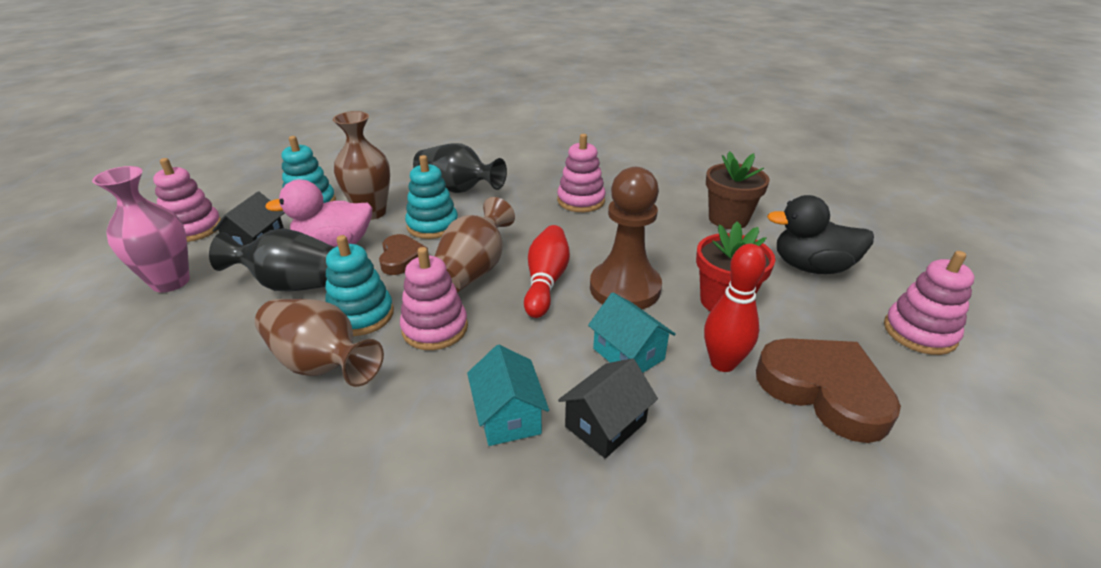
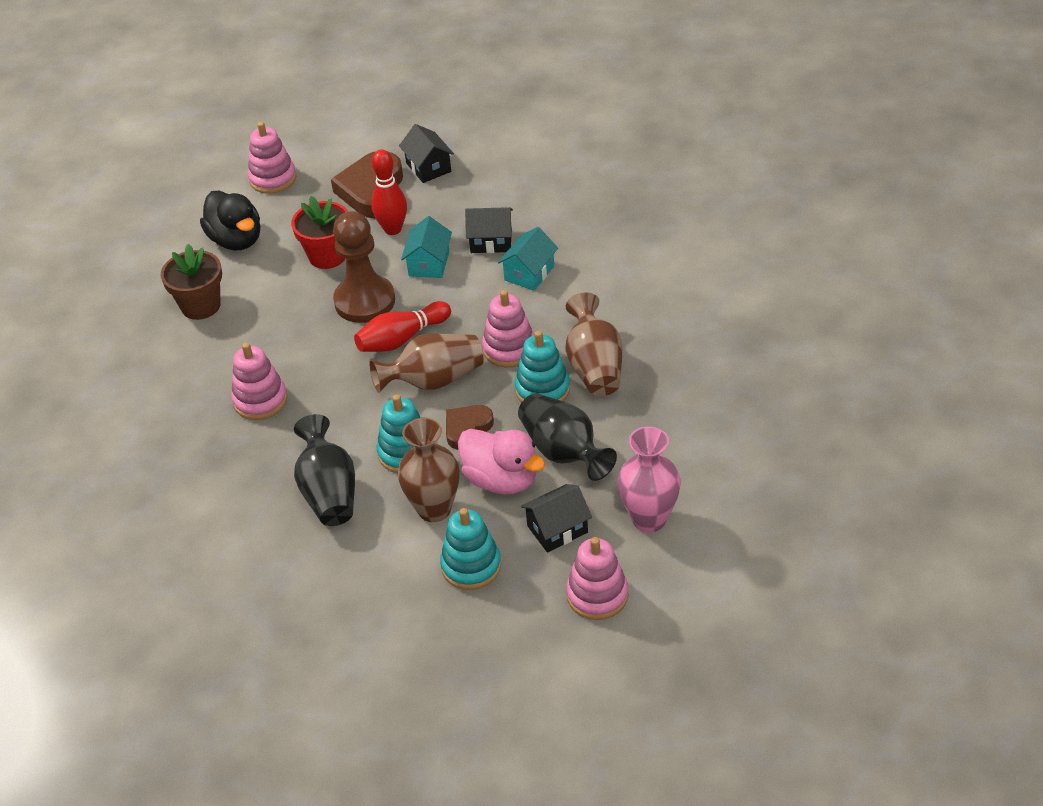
camera: 130 degrees left, 10 degrees up
none -> black house [399,124,454,183]

